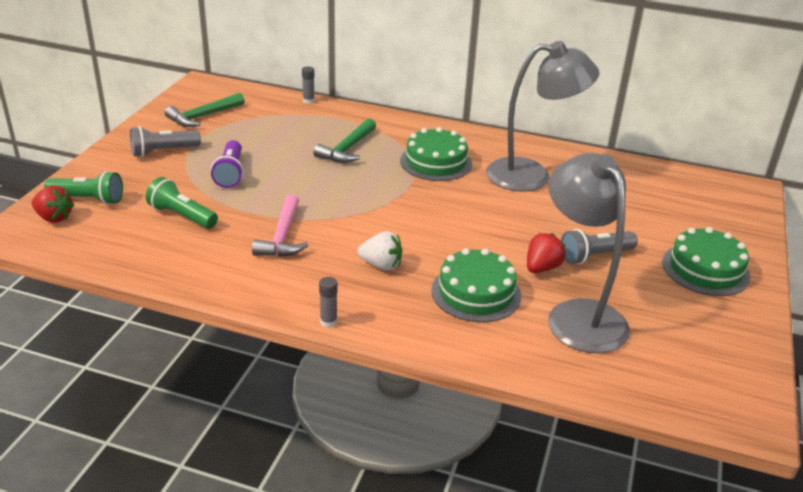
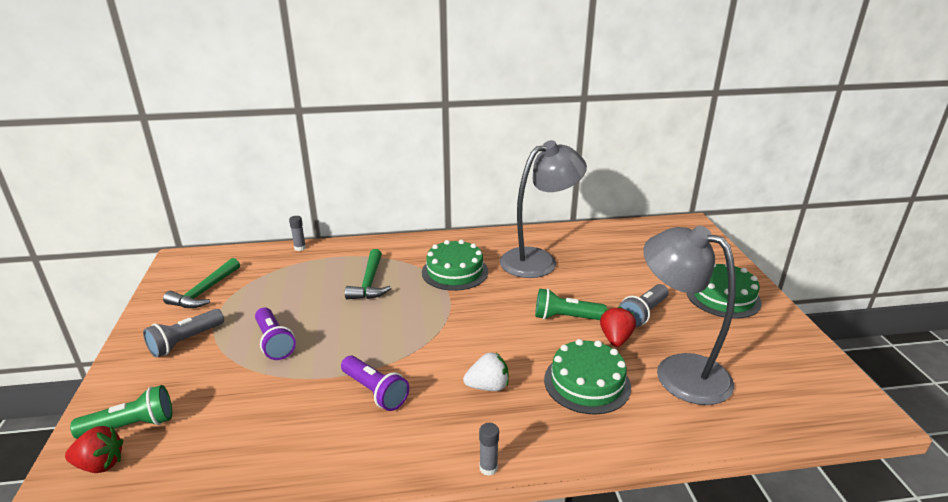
camera: 25 degrees left, 5 degrees down
green flashlight [146,177,218,229] -> green flashlight moved to [535,288,607,320]
pink hammer [252,194,308,257] -> purple flashlight [341,356,409,411]

